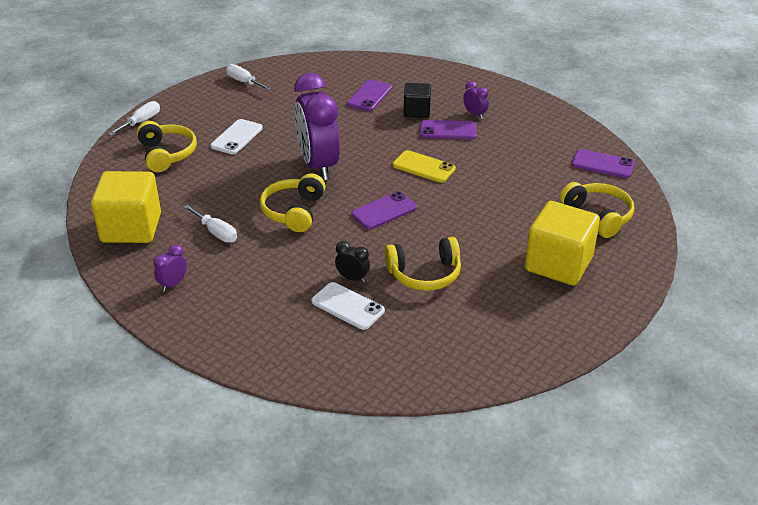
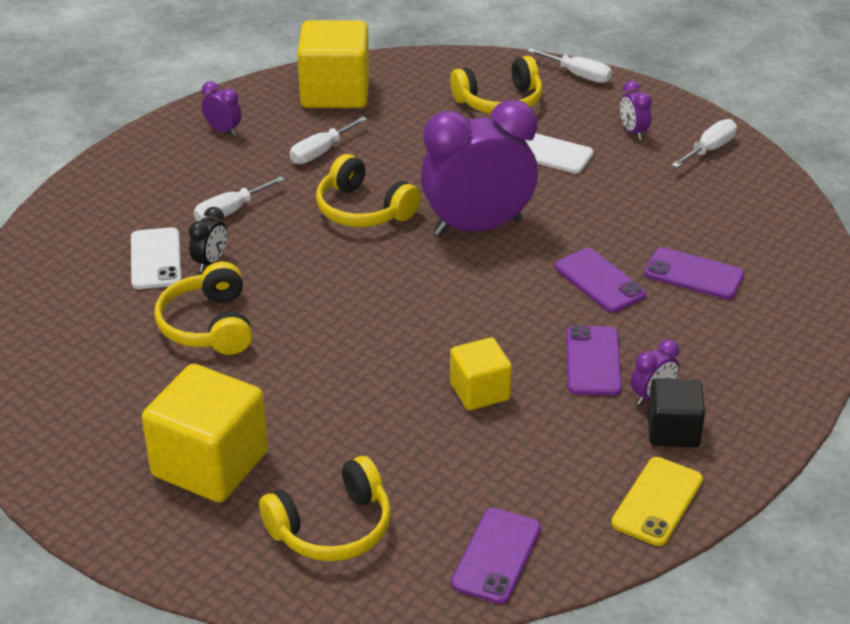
camera: 90 degrees right, 0 degrees up
yellow headphones [260,173,325,232] -> yellow headphones turned 150 degrees counterclockwise [316,154,421,227]
white phone [311,282,385,330] -> white phone turned 45 degrees counterclockwise [131,227,182,289]
purple phone [351,191,417,229] -> purple phone moved to [555,248,646,313]
yellow phone [393,150,456,183] -> yellow phone moved to [611,457,703,546]
black cube [404,83,431,118] -> black cube moved to [648,378,705,448]
none -> white screwdriver [194,176,285,221]
none -> yellow cube [450,338,512,410]
none -> purple clock [620,81,652,140]

